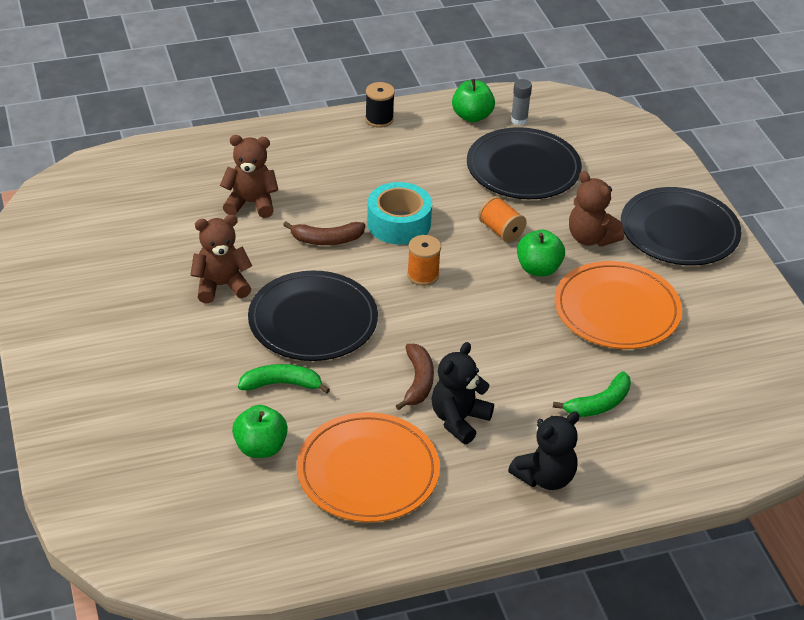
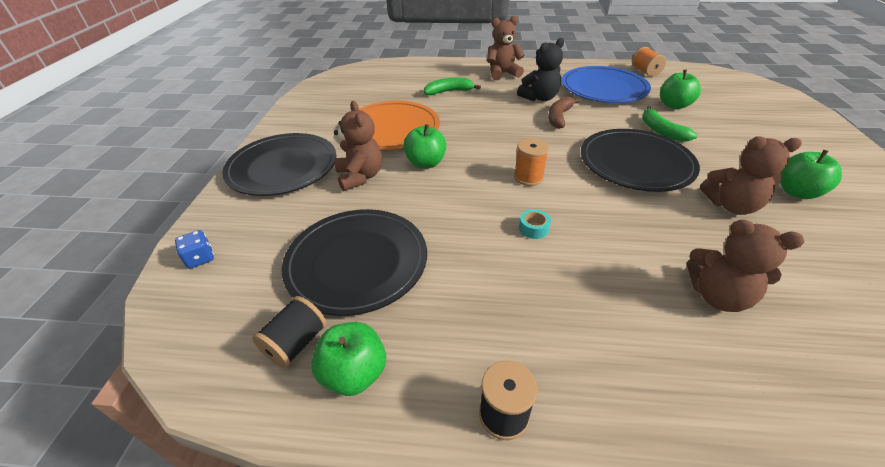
camera: 155 degrees left, 0 degrees up
green banana [238,364,330,394] -> green banana turned 45 degrees clockwise [642,106,698,142]
brown banana [283,221,365,245] -> none
orange plate [297,412,440,522] -> blue plate [562,66,651,103]
turquoise tape [367,182,432,245] -> turquoise tape [519,209,551,239], size x0.43
orange spool [478,196,527,242] -> orange spool moved to [632,47,666,77]
black teddy bear [508,411,580,490] -> brown teddy bear [487,16,525,80]
grey glue stick [511,79,532,126] -> black spool [252,296,327,368]
none -> blue dice [175,230,214,269]
none -> green apple [780,150,842,199]

